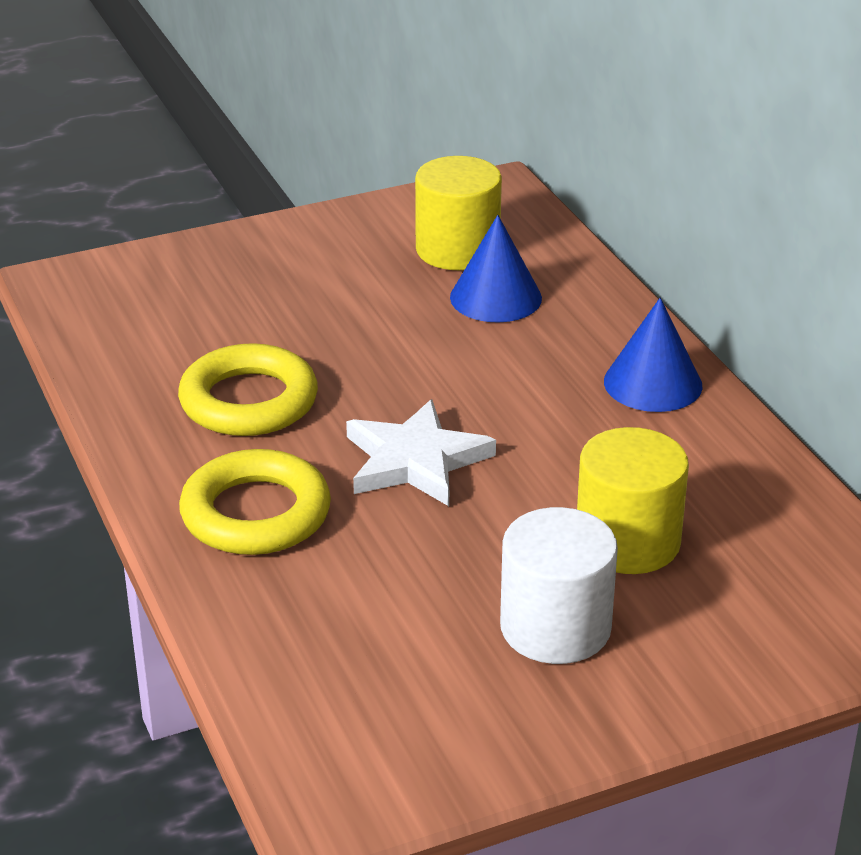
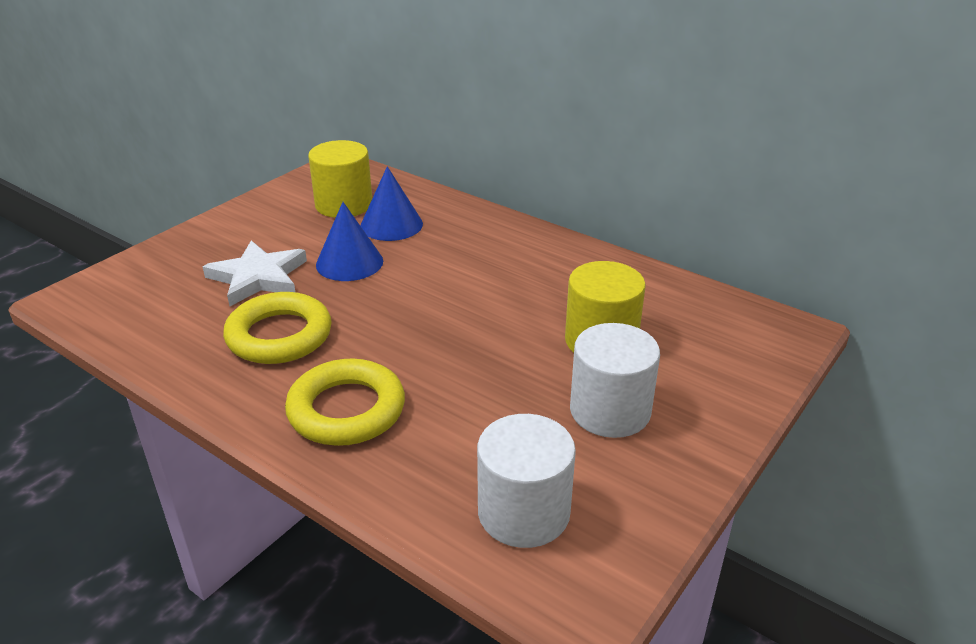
camera: 30 degrees left, 0 degrees up
white star [346,399,496,506] -> white star moved to [203,240,307,306]
blue cone [604,298,702,412] -> blue cone moved to [316,202,383,281]
none -> white cylinder [477,414,576,548]

